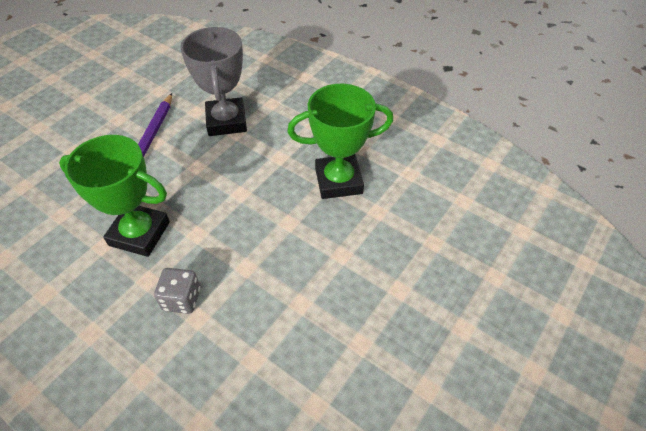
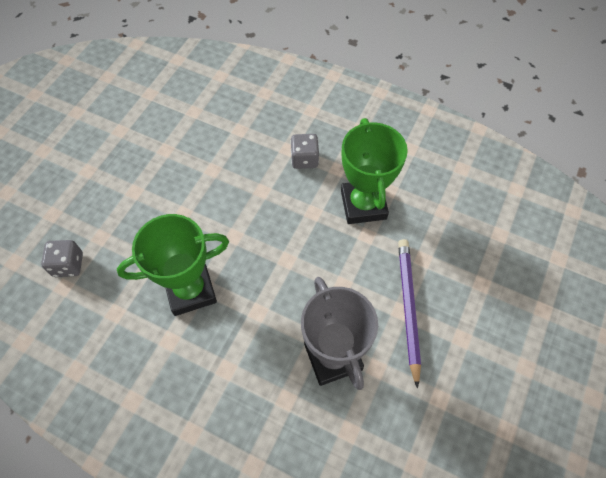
camera: 170 degrees right, 10 degrees up
green trophy [59,135,170,257] -> green trophy turned 75 degrees clockwise [341,118,408,224]
none -> grey dice [41,240,83,277]

